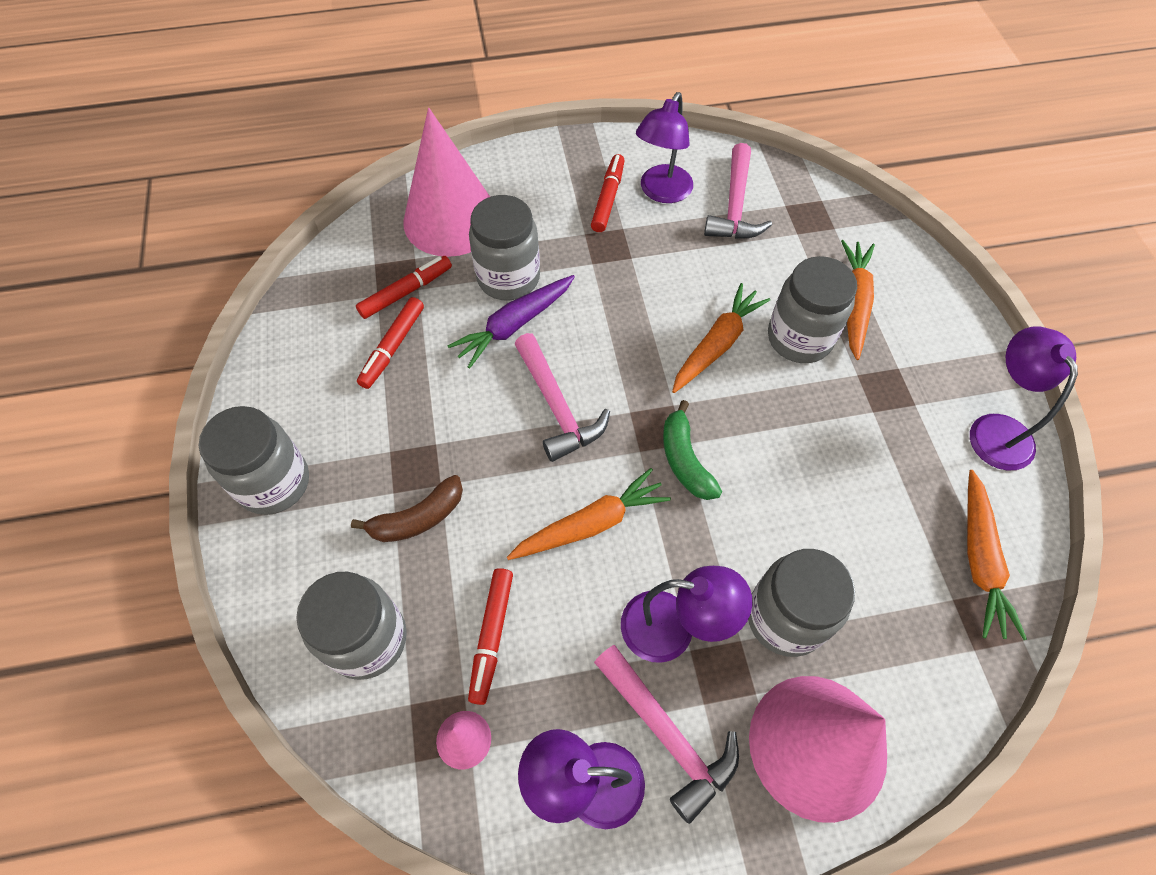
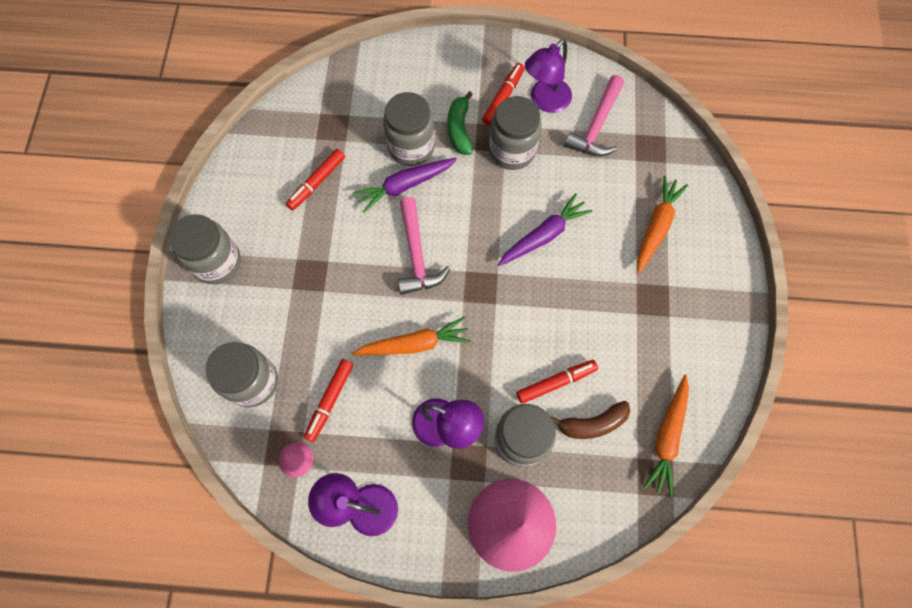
camera: 15 degrees right, 10 degrees up
brown banana [351,475,463,542] -> brown banana moved to [551,401,630,439]
red marker [356,256,452,319] -> red marker moved to [516,360,598,404]
pink cone [404,108,490,257] -> none
pink hammer [594,645,739,824] -> none
green banana [663,400,722,500] -> green banana moved to [448,91,473,155]
orange carrot [672,283,770,393] -> purple carrot [498,193,593,266]
grey jar [768,256,857,363] -> grey jar moved to [489,96,542,170]
purple lamp [970,326,1078,470] -> none

